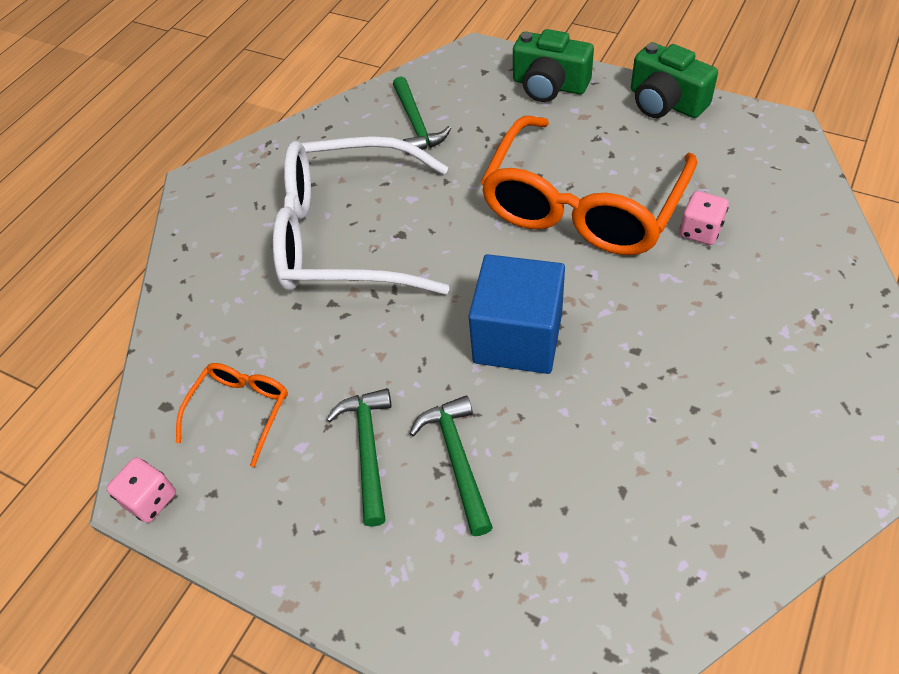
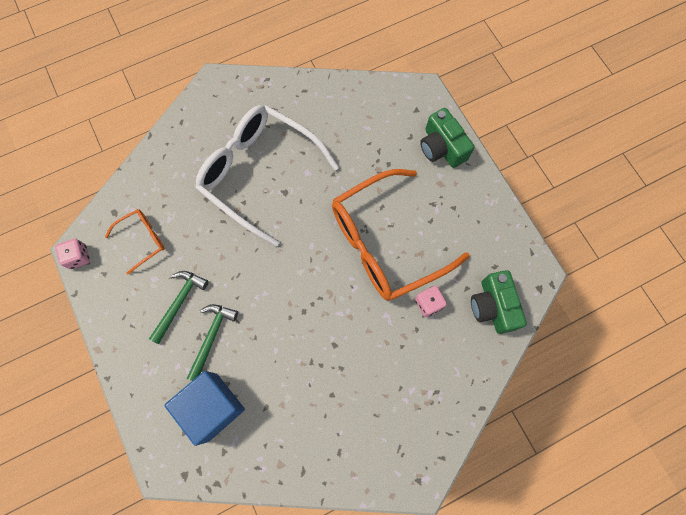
camera: 30 degrees right, 20 degrees up
green hammer [393,76,451,155] -> none
blue cube [469,254,565,374] -> blue cube moved to [164,371,245,446]
green camera [631,42,718,118] -> green camera moved to [471,270,527,334]

